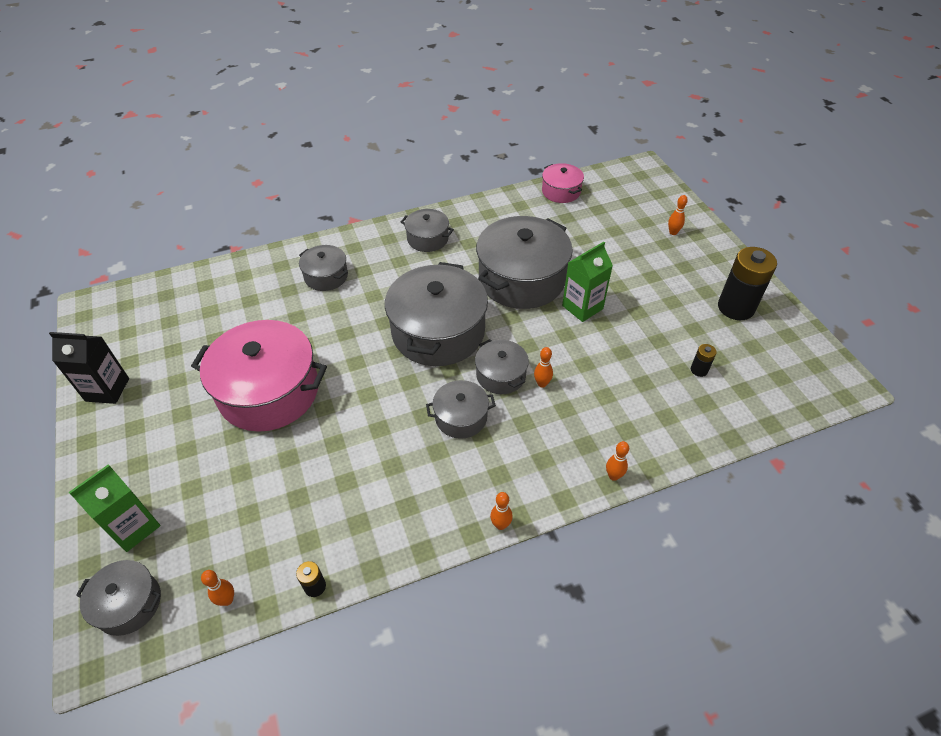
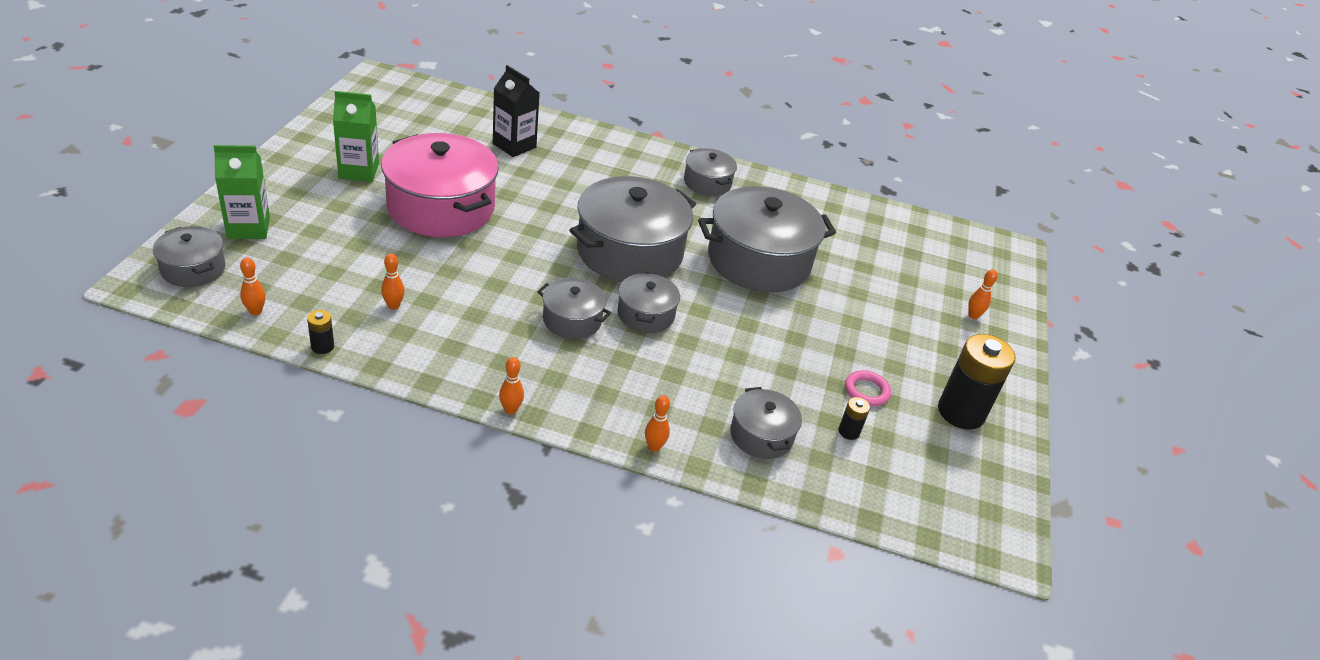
camera: 30 degrees right, 10 degrees down
black carton [49,332,129,404] -> black carton moved to [493,65,540,157]
grey pot [299,245,348,291] -> grey pot moved to [730,387,802,459]
orange bowling pin [534,347,553,388] -> orange bowling pin moved to [381,253,405,310]
pink pot [542,163,584,203] -> none
green carton [562,242,613,322] -> green carton moved to [333,91,379,182]
none -> pink ring [845,370,891,406]

